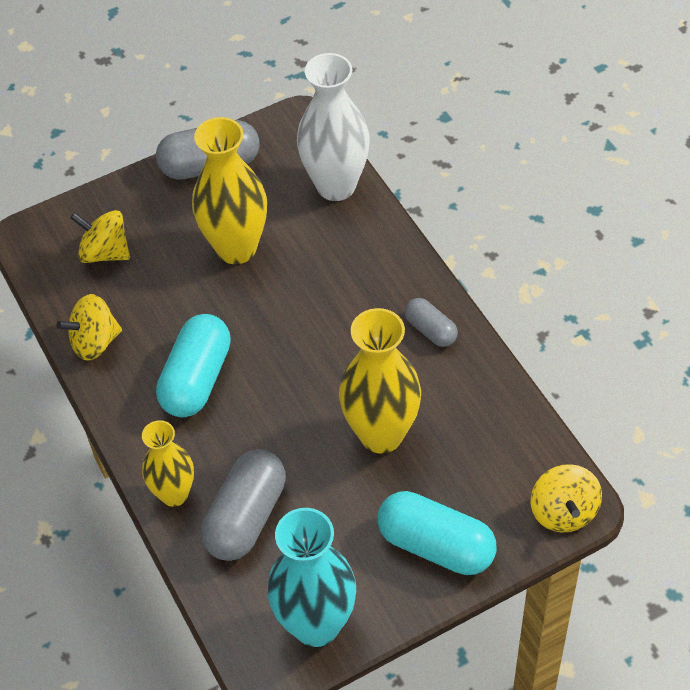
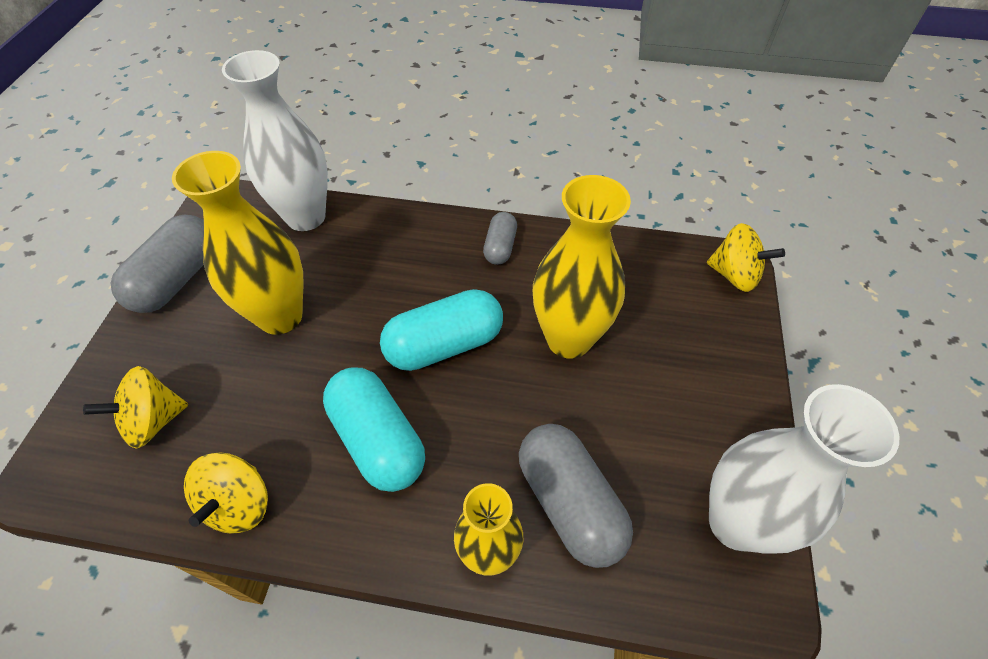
camera: 55 degrees left, 0 degrees up
turquoise vase [267,508,356,647] -> white vase [709,384,900,553]
turquoise capsule [378,491,497,575] -> turquoise capsule moved to [380,289,503,371]
grey capsule [405,298,458,347] -> grey capsule turned 75 degrees counterclockwise [483,212,517,265]

